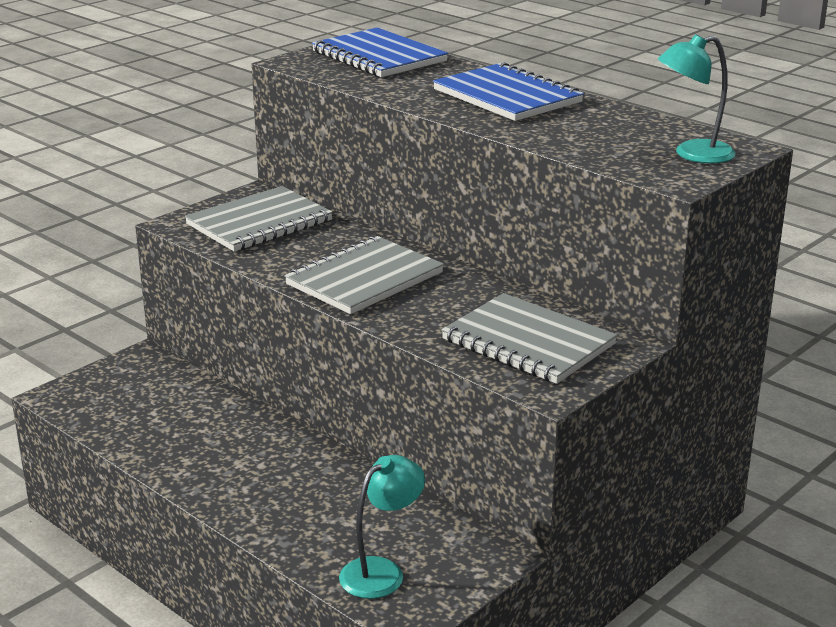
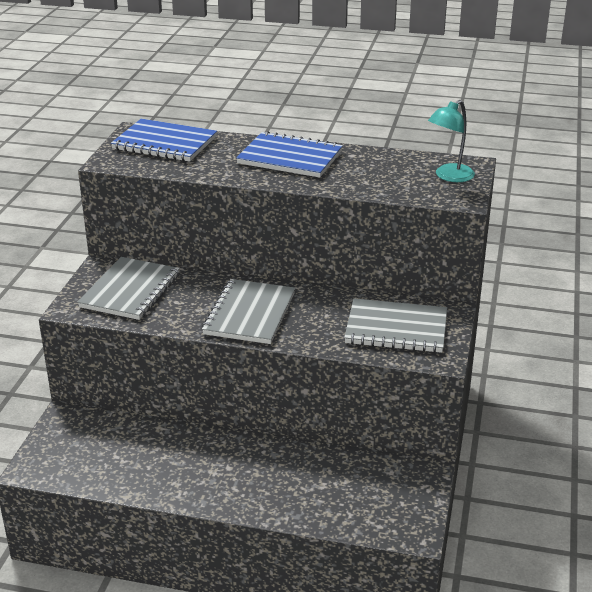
camera: 30 degrees left, 5 degrees up
turquoise lamp [339,455,425,599] -> none

